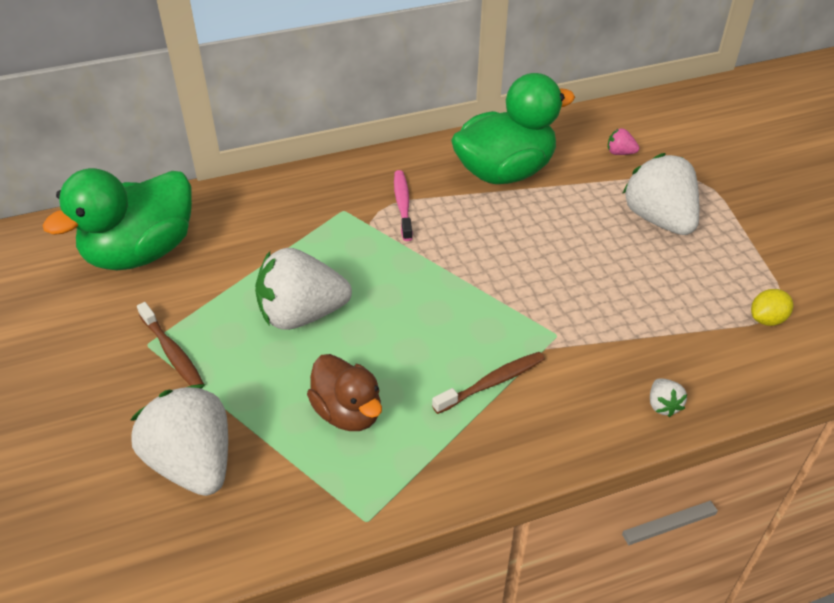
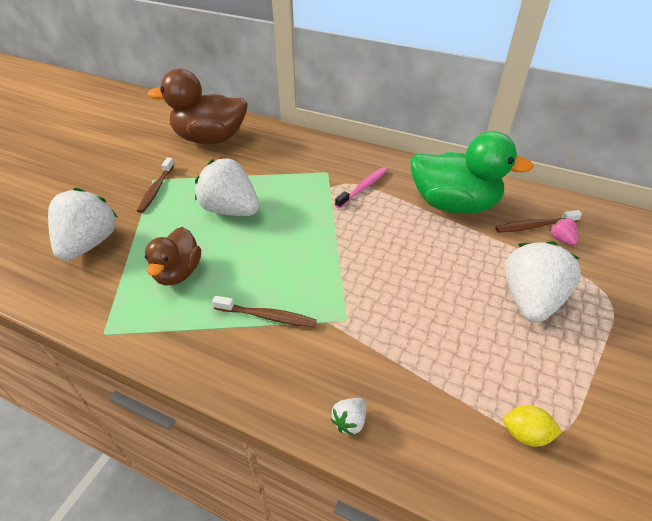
camera: 45 degrees right, 0 degrees up
green duck [43,168,192,270] -> brown duck [148,69,248,144]
none -> brown toothbrush [495,210,582,233]

